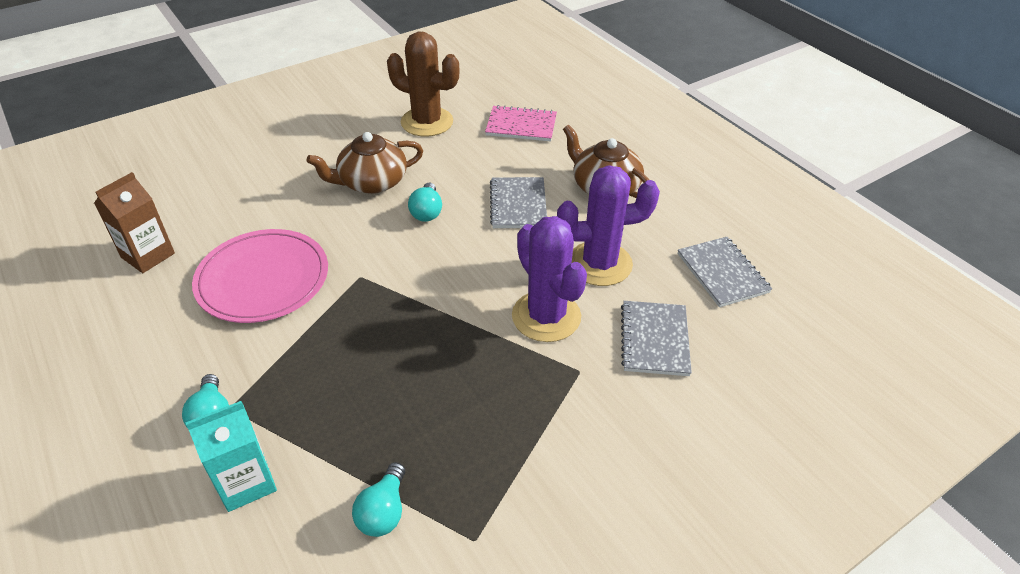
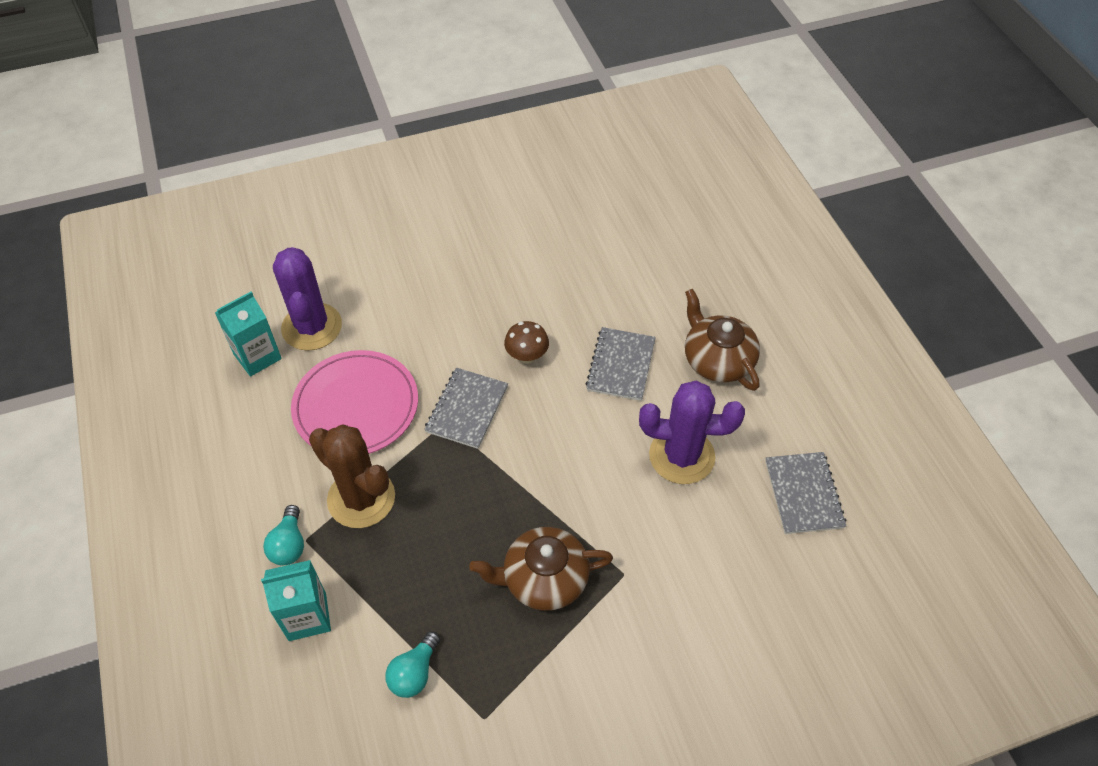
camera: 15 degrees right, 10 degrees up
brown carton [94,172,175,273] -> turquoise carton [215,292,282,377]
brown teapot [307,132,423,194] -> brown teapot moved to [469,527,613,611]
brown cactus [387,32,459,137] -> brown cactus moved to [309,424,395,528]
turquoise light bulb [408,183,442,222] -> brown mushroom [504,321,549,364]
pink notebook [485,105,557,142] -> none
purple cactus [512,216,587,342] -> purple cactus moved to [273,247,342,351]
grey notebook [621,301,692,376] -> grey notebook moved to [424,368,508,449]

